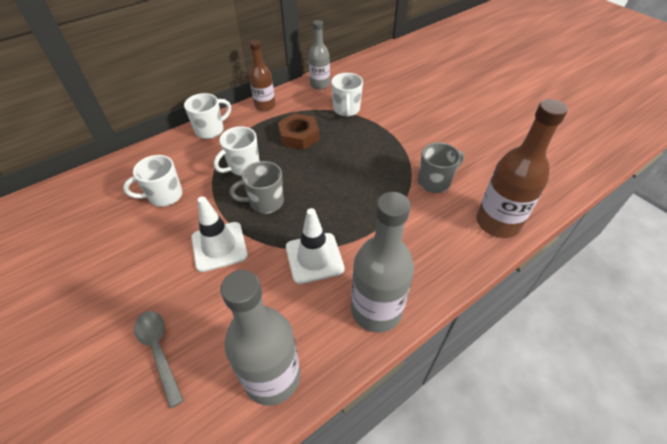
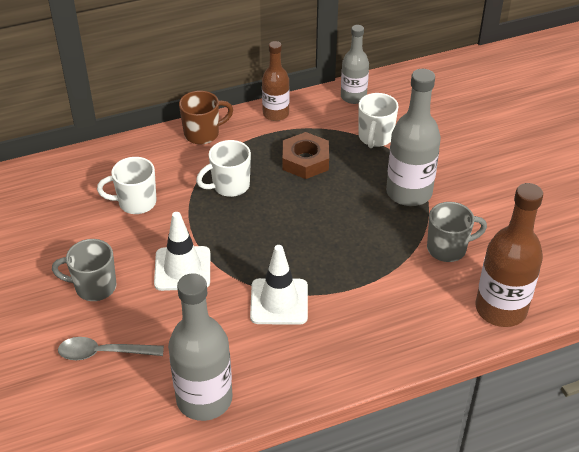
camera: 15 degrees right, 5 degrees down
grey spoon [134,311,184,408] -> grey spoon turned 75 degrees counterclockwise [58,337,164,360]
white mug [184,93,231,139] -> brown mug [179,91,233,144]
grey mug [229,161,284,214] -> grey mug moved to [52,239,116,301]
grey bottle [351,192,414,333] -> grey bottle moved to [386,69,441,206]

